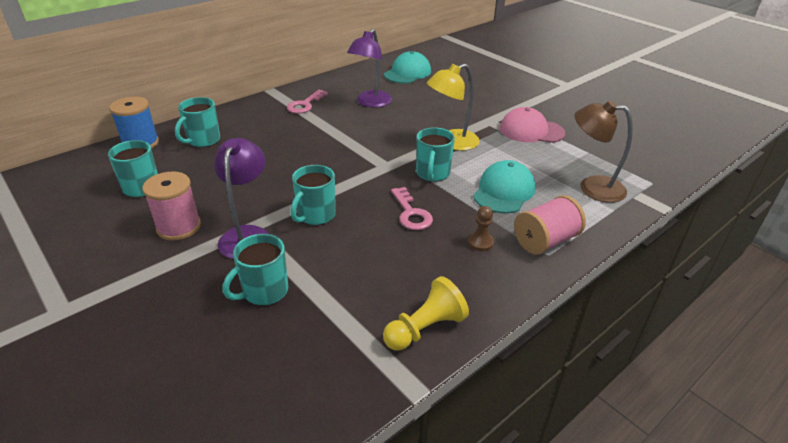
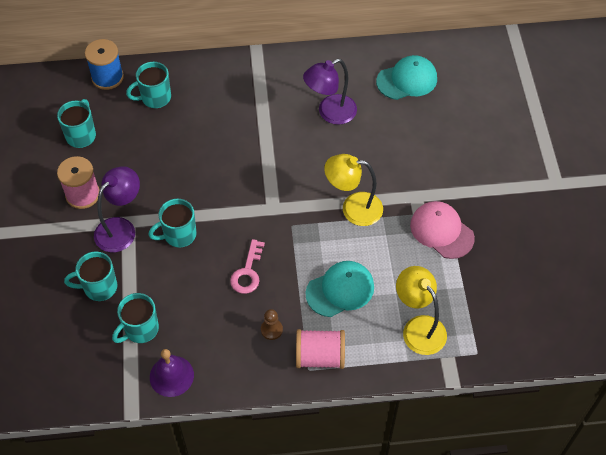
camera: 35 degrees right, 20 degrees up
pink key [287,90,328,114] -> none
yellow pawn [383,276,469,351] -> purple bell [150,349,194,397]
turquoise mug [416,127,455,182] -> turquoise mug moved to [112,293,159,343]
brown lamp [574,101,633,203] -> yellow lamp [396,266,447,355]

